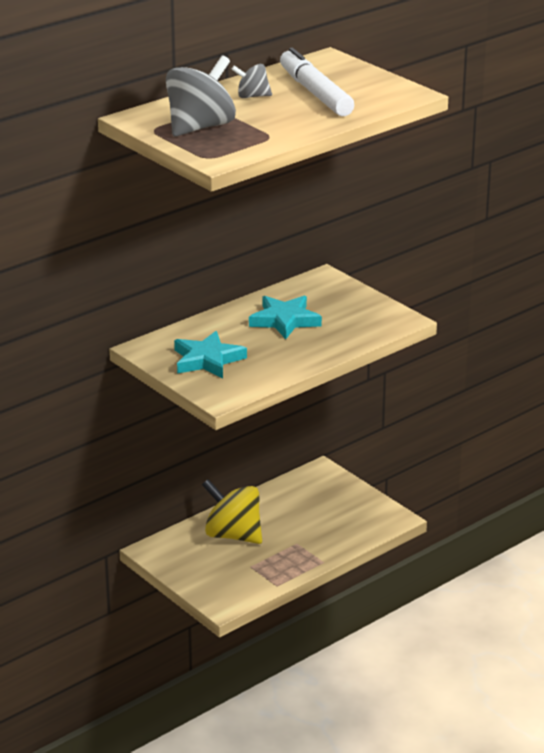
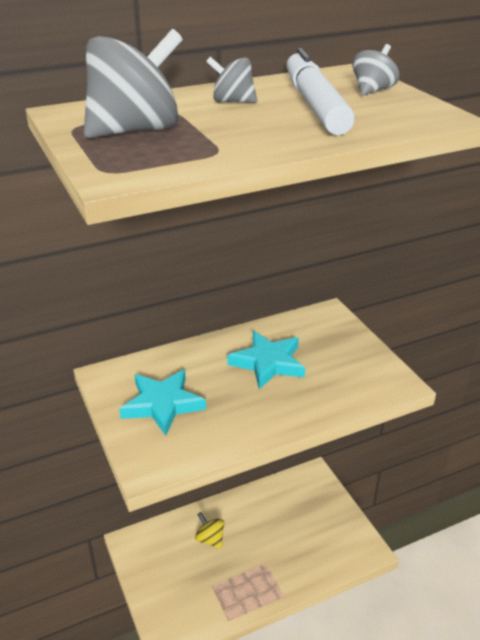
camera: 15 degrees right, 5 degrees up
yellow spinning top [202,479,262,544] -> yellow spinning top [195,512,224,549], size x0.52
none -> grey spinning top [352,44,399,96]

